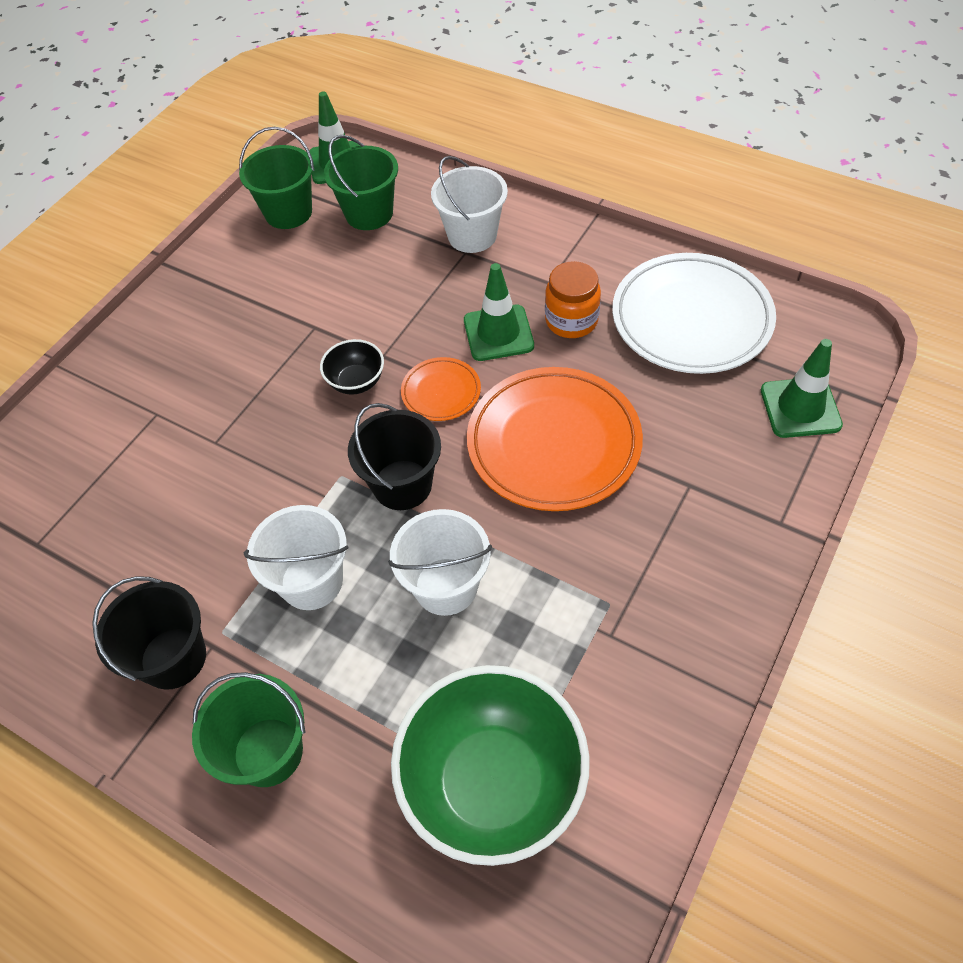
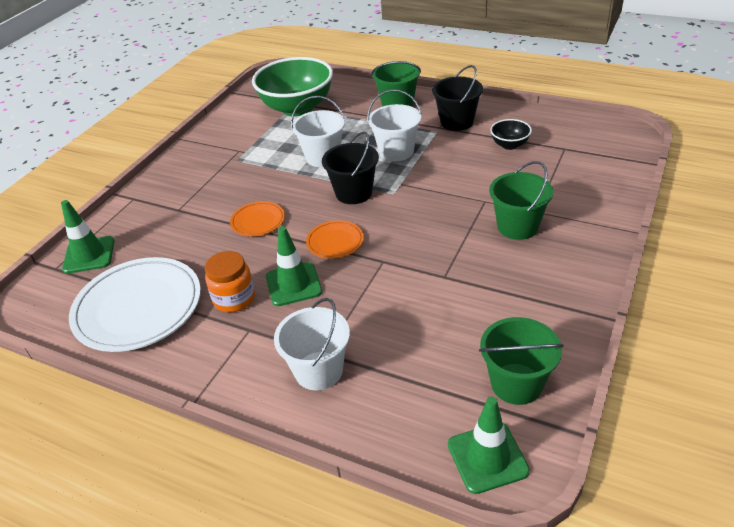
camera: 175 degrees right, 15 degrees down
black bowl [320,339,384,395] -> black bowl moved to [490,119,532,150]
green bucket [324,135,398,230] -> green bucket moved to [489,161,553,240]
orange plate [467,367,643,511] -> orange plate [230,201,285,236], size x0.48

